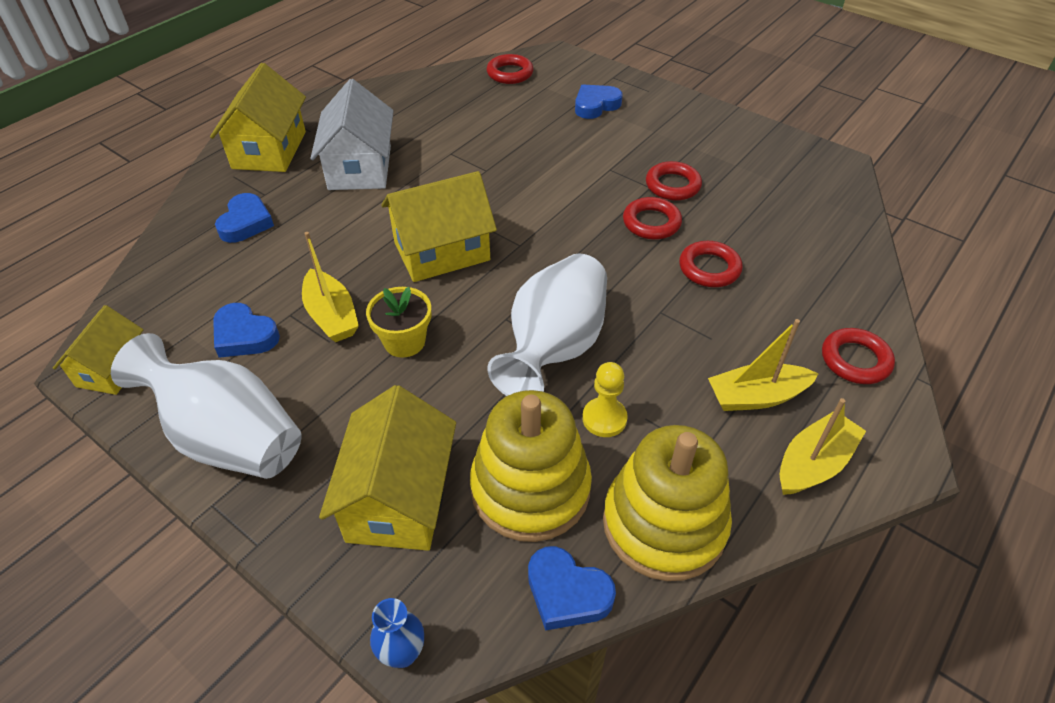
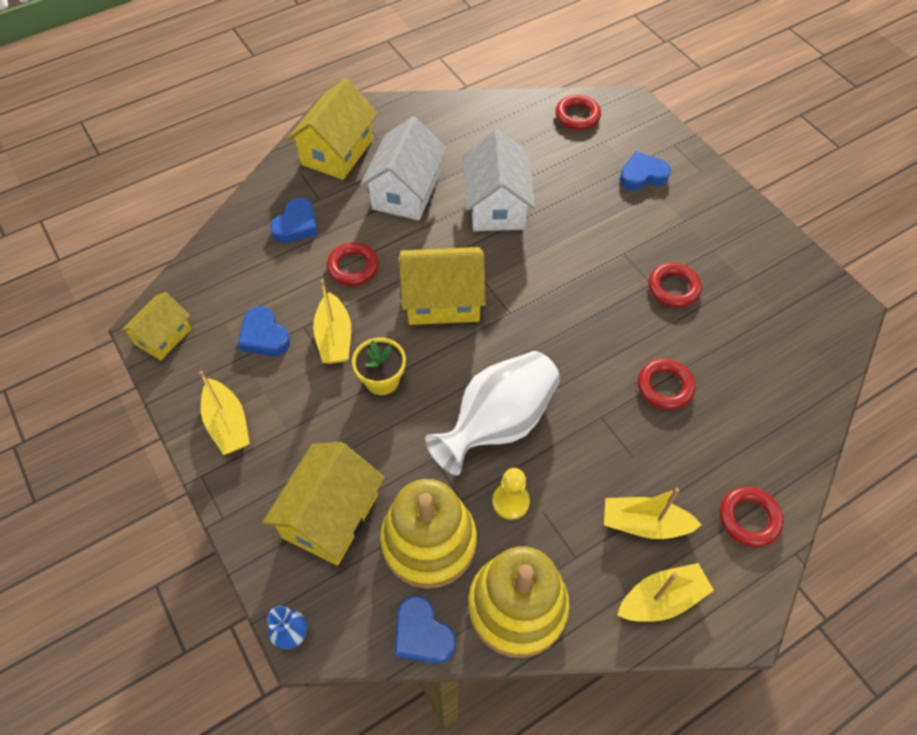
camera: 20 degrees right, 10 degrees up
white vase [111,333,301,479] -> yellow boat [199,370,250,455]
red ring [623,197,682,240] -> red ring moved to [327,242,379,286]
none -> white house [463,129,535,231]

